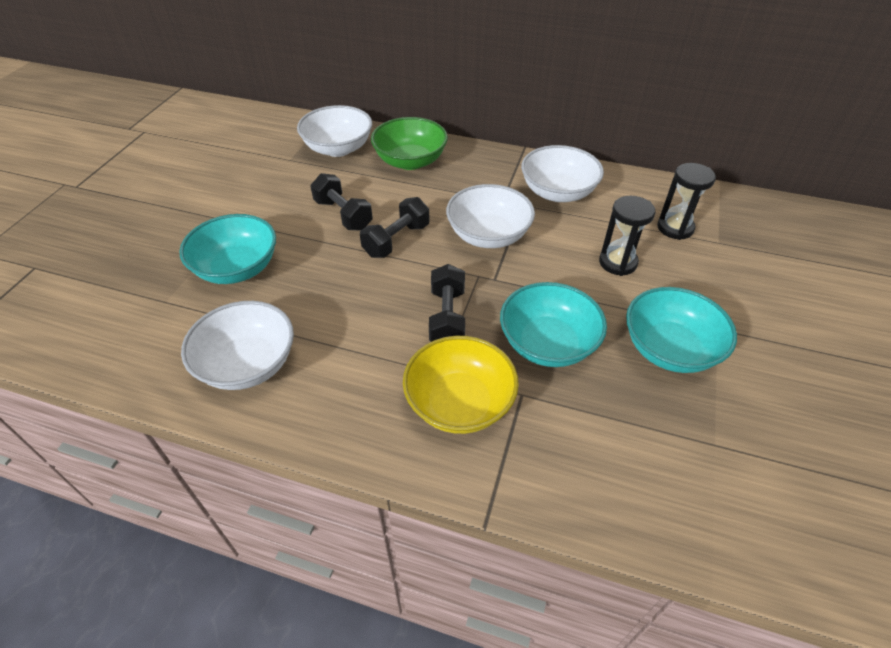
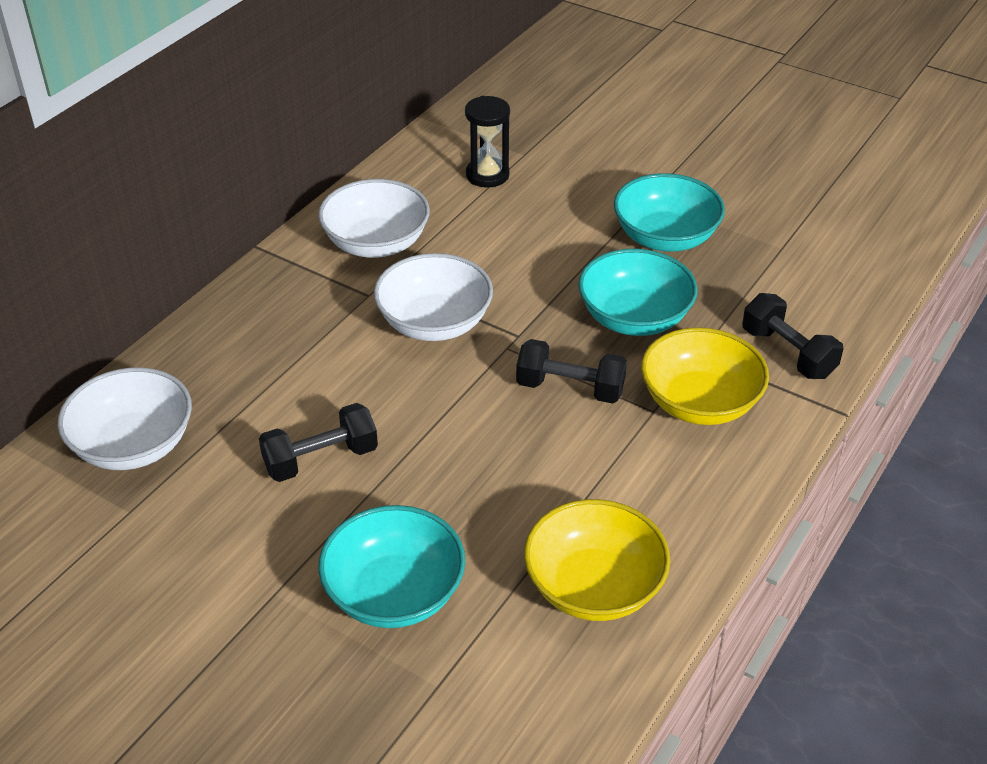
camera: 75 degrees left, 5 degrees down
white bowl [181,301,294,390] -> yellow bowl [524,499,670,621]
black dumbbell [360,197,429,258] -> black dumbbell moved to [742,293,843,379]
green bowl [371,117,448,170] -> none
black hourglass [599,196,656,276] -> none

